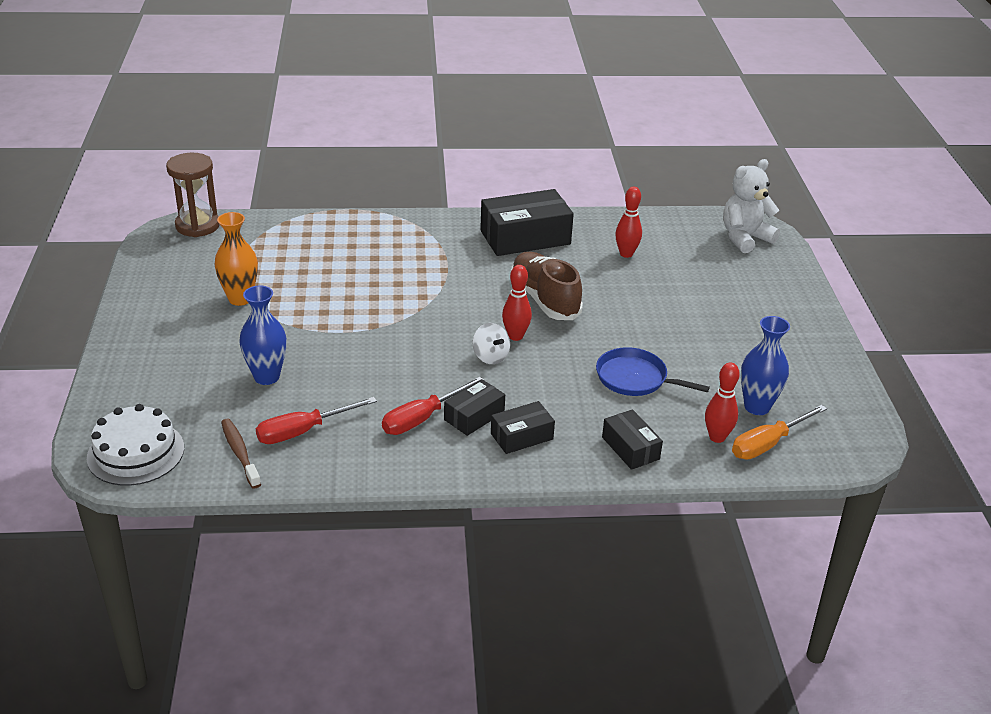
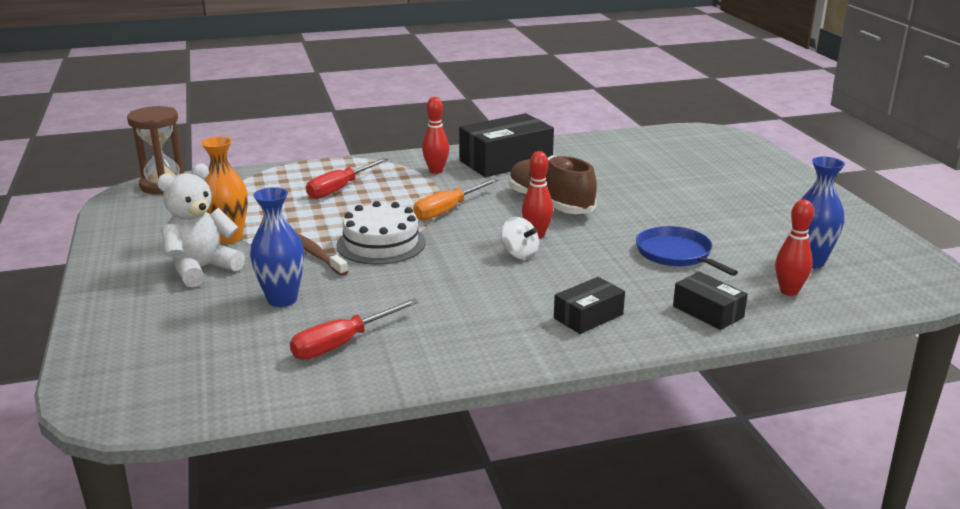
camera: 10 degrees left, 10 degrees down
white cake [87,404,184,486] -> white cake moved to [337,201,426,265]
brown toothbrush [221,419,261,489] -> brown toothbrush moved to [297,233,348,276]
red screwdriver [382,377,484,435] -> red screwdriver moved to [306,158,388,199]
black box [444,379,505,436] -> none
blue pan [596,347,710,396] -> blue pan turned 45 degrees clockwise [636,226,738,276]
red bowling pin [615,187,642,258] -> red bowling pin moved to [422,97,449,174]
white teddy bear [723,159,780,253] -> white teddy bear moved to [157,164,245,287]
orange screwdriver [732,405,827,460] -> orange screwdriver moved to [413,178,499,221]

